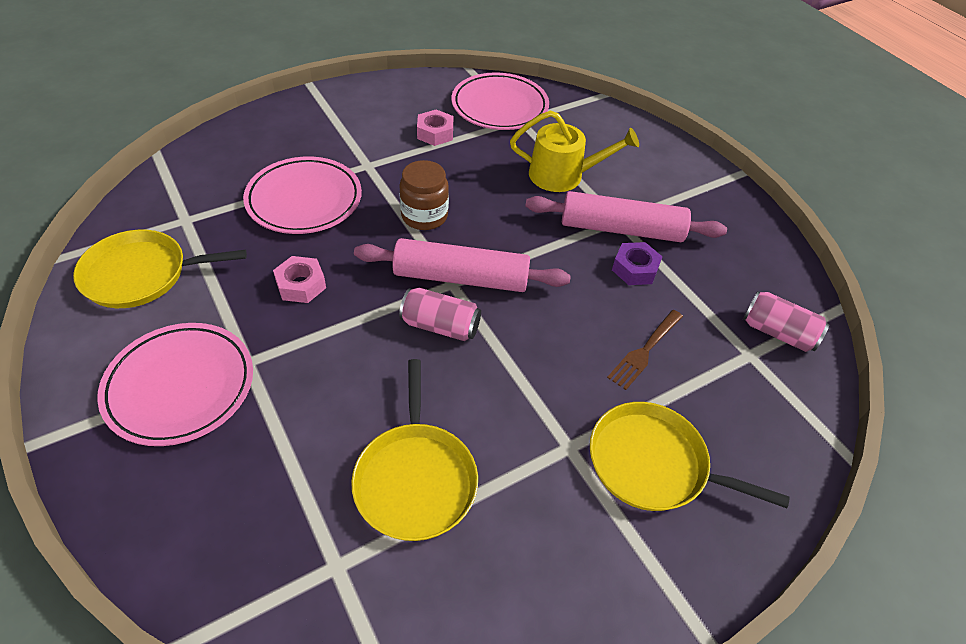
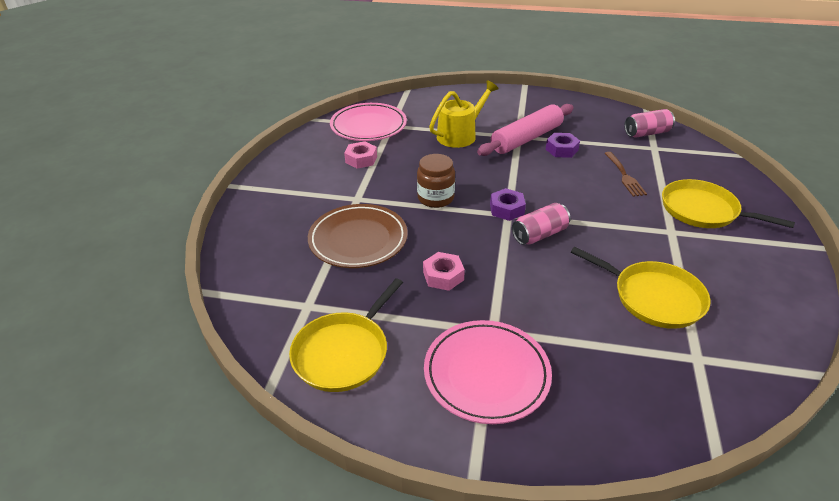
camera: 45 degrees left, 10 degrees down
pink plate [243,157,362,234] -> brown plate [308,204,408,268]
pink rolling pin [354,238,571,292] -> purple nut [490,188,526,221]
yellow pan [590,402,790,511] -> yellow pan turned 60 degrees clockwise [662,179,795,228]

